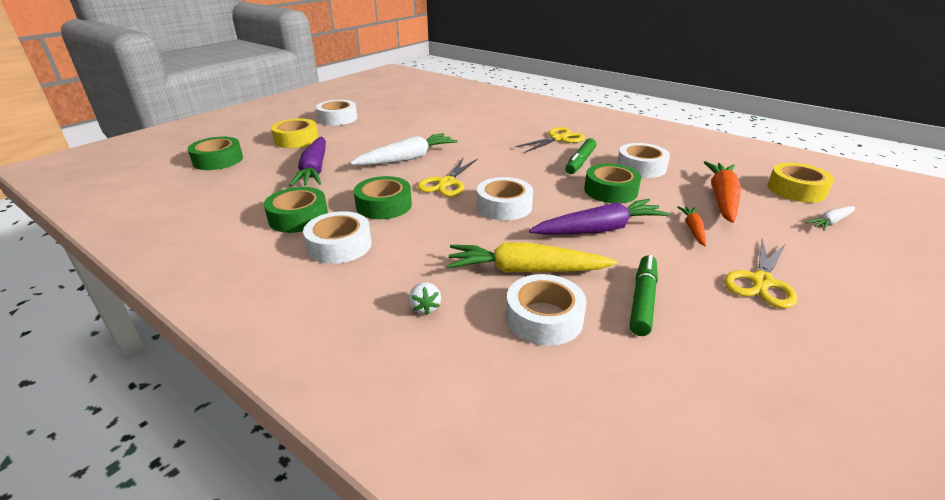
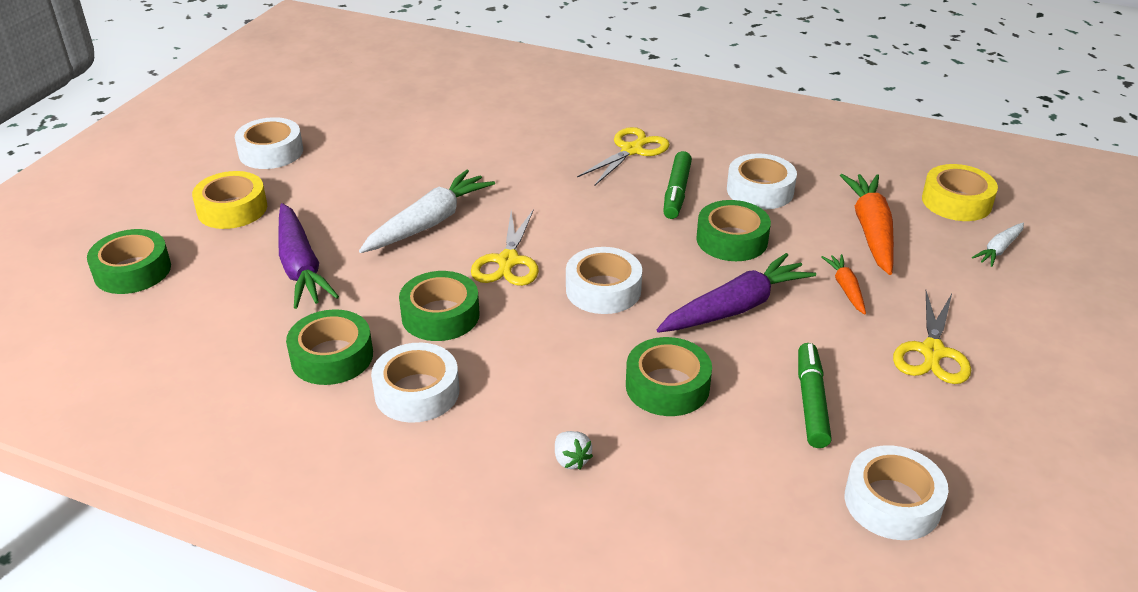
camera: 15 degrees left, 5 degrees up
yellow carrot [447,242,617,273] -> green tape [626,337,712,416]
white tape [506,274,587,346] -> white tape moved to [845,445,948,540]

